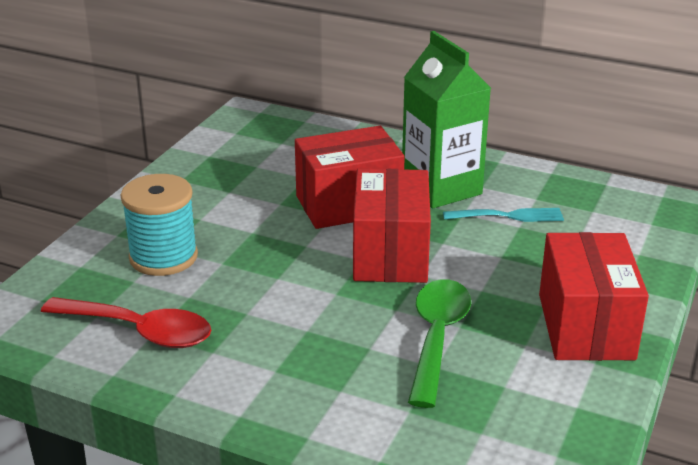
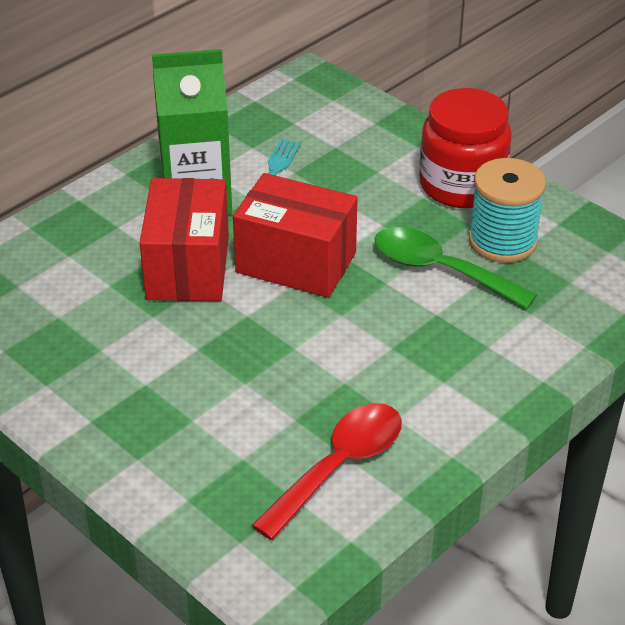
camera: 70 degrees left, 10 degrees up
turquoise spool [121,174,198,276] -> turquoise spool moved to [469,158,546,263]
red box [539,232,649,361] -> red jar [419,88,512,208]

